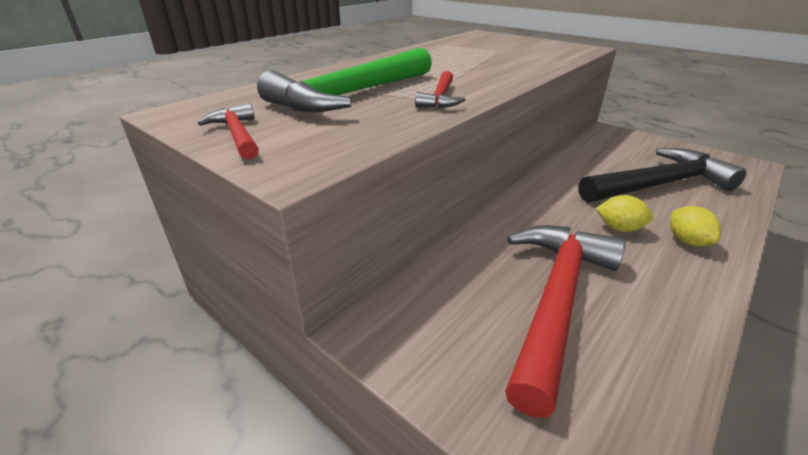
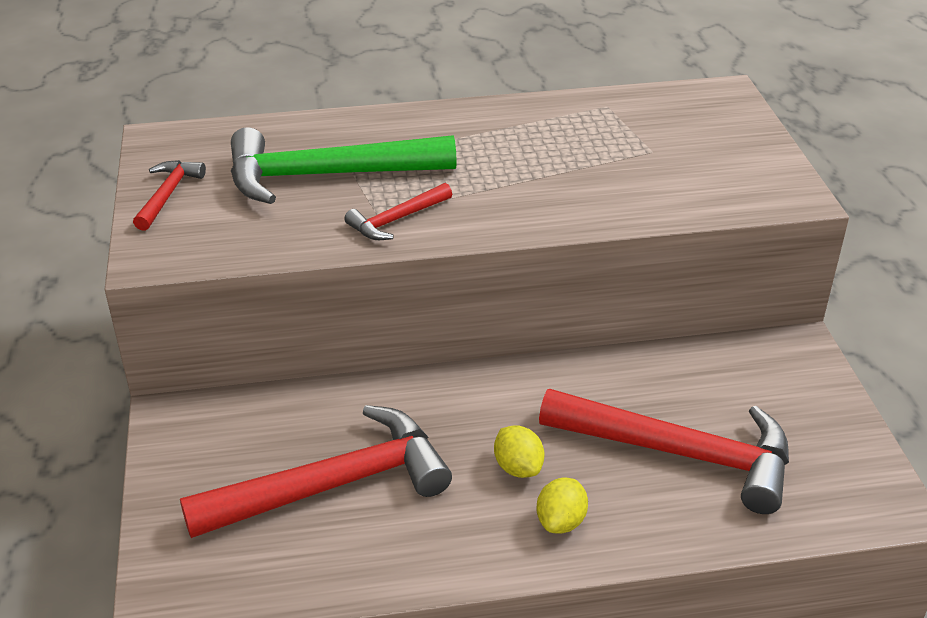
camera: 40 degrees right, 5 degrees up
black hammer [578,148,747,203] -> red hammer [539,389,789,514]

